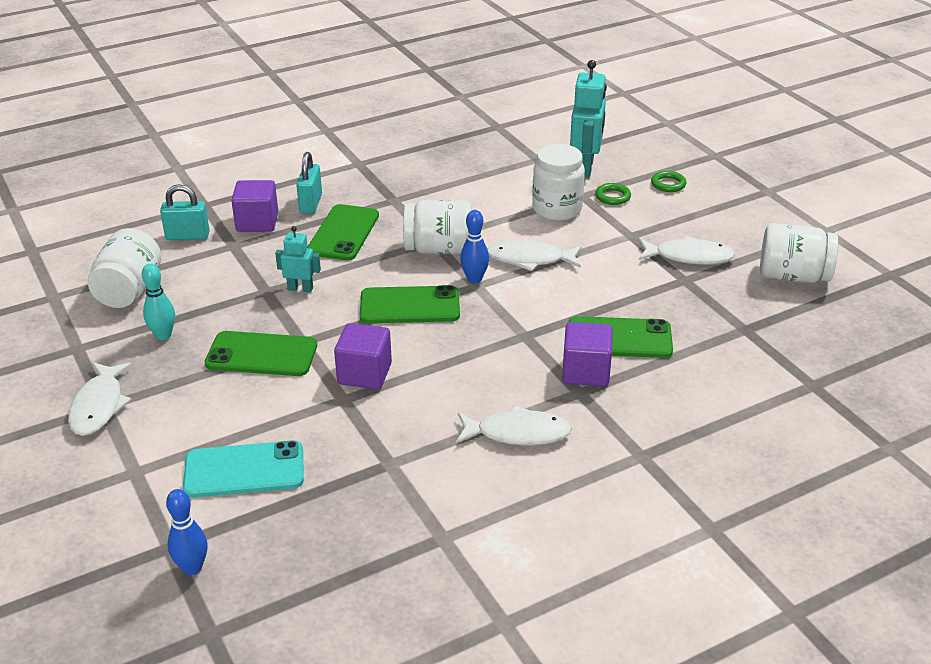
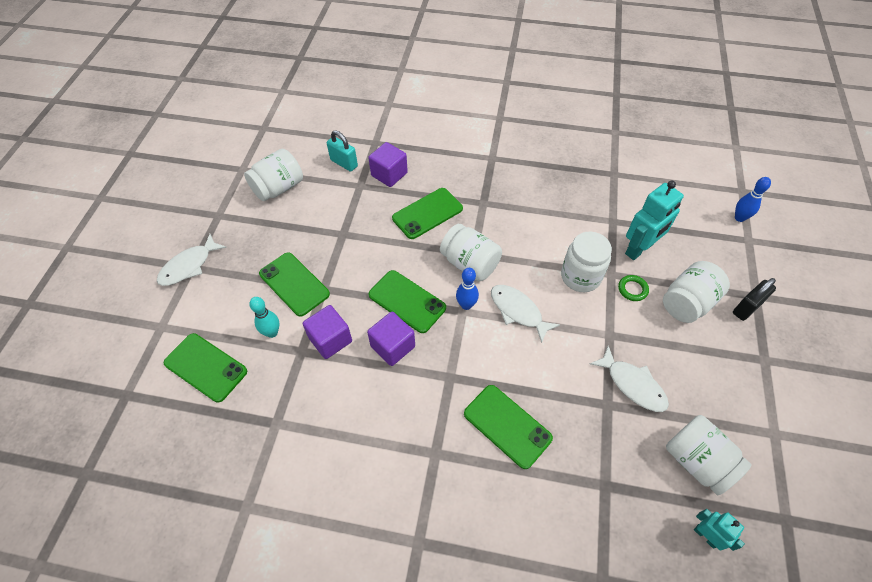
camera: 40 degrees right, 20 degrees up
turquoise bowling pin [142,264,175,340] -> turquoise bowling pin moved to [249,297,280,338]
blue bowling pin [166,489,208,575] -> blue bowling pin moved to [735,177,771,222]
turquoise phone [183,440,304,498] -> green phone [163,333,247,402]
turquoise robot [275,226,321,292] -> turquoise robot moved to [694,509,745,551]
turquoise padlock [296,152,322,214] -> none
white fish [456,405,572,445] -> none
purple cube [562,322,613,386] -> purple cube moved to [367,312,415,366]
green ring [651,171,686,192] -> white jar [663,261,730,323]
none -> black padlock [733,278,776,321]

